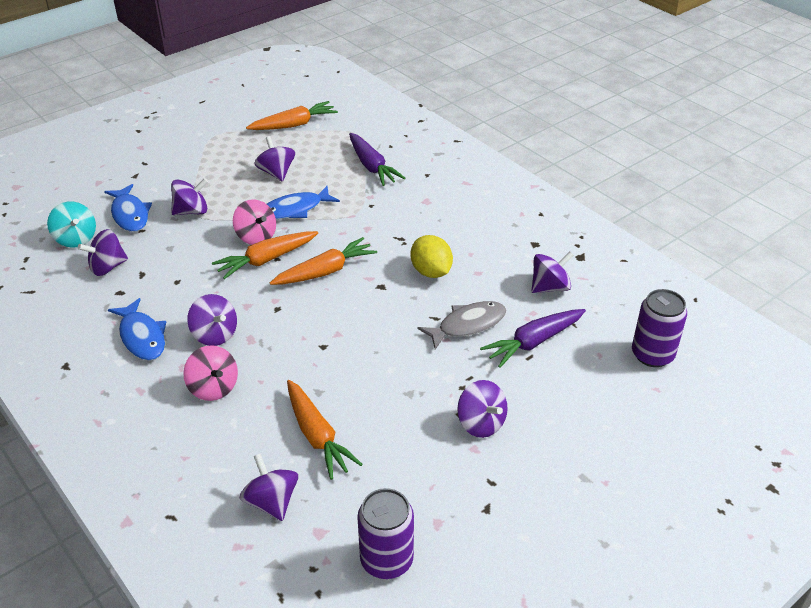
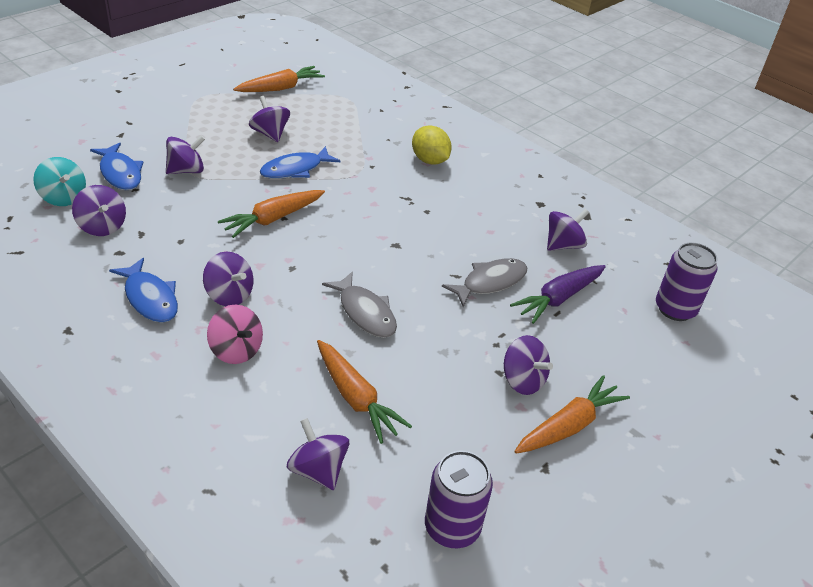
camera: 10 degrees left, 0 degrees up
purple spinning top [78,229,128,276] -> purple spinning top turned 90 degrees counterclockwise [72,185,126,236]
pink spinning top [233,199,276,245] -> none
orange carrot [270,237,377,285] -> orange carrot moved to [515,375,630,454]
purple carrot [349,133,405,186] -> none
yellow lemon [410,235,453,278] -> yellow lemon moved to [412,125,452,165]
none -> grey fish [322,272,397,338]

